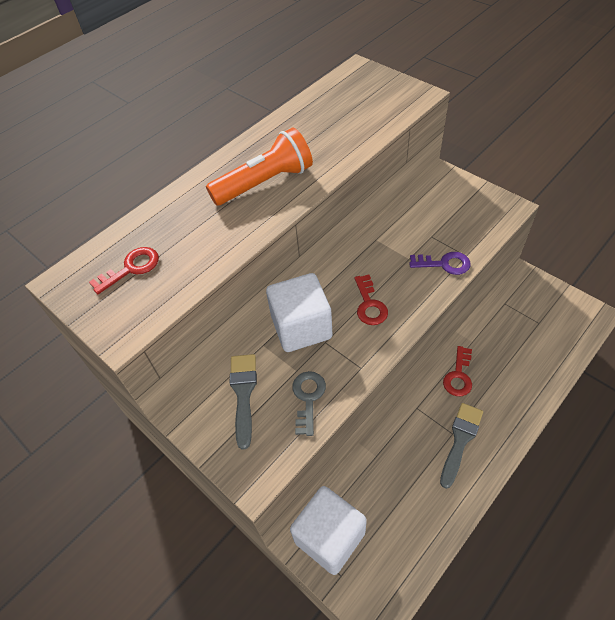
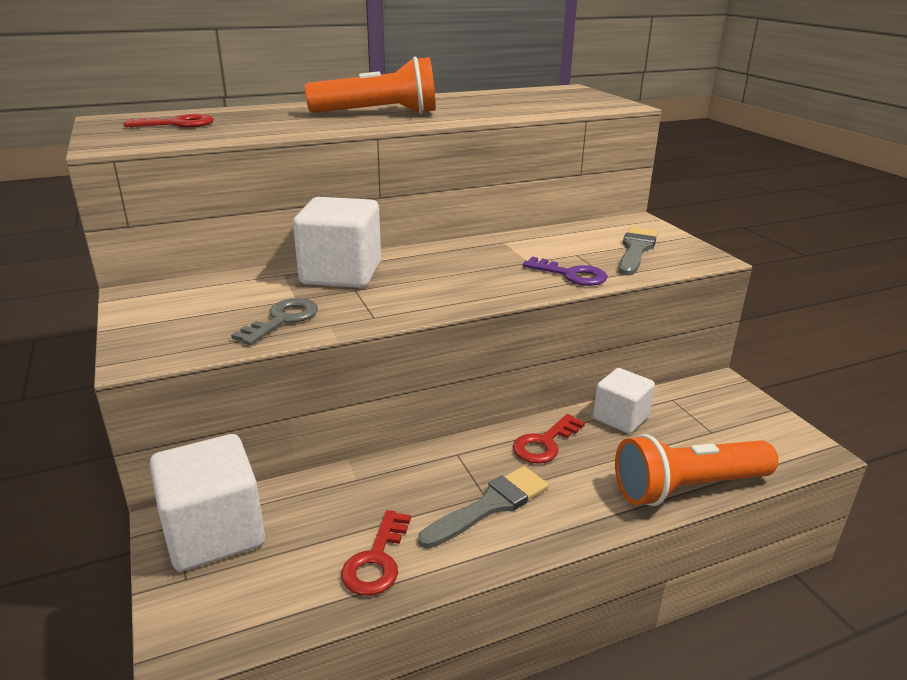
camera: 20 degrees right, 25 degrees down
grey brush [230,354,257,450] -> grey brush moved to [619,227,658,276]
red key [354,275,388,325] -> red key moved to [341,510,411,596]
none -> white cube [593,368,655,434]
none -> orange flashlight [615,434,778,506]

